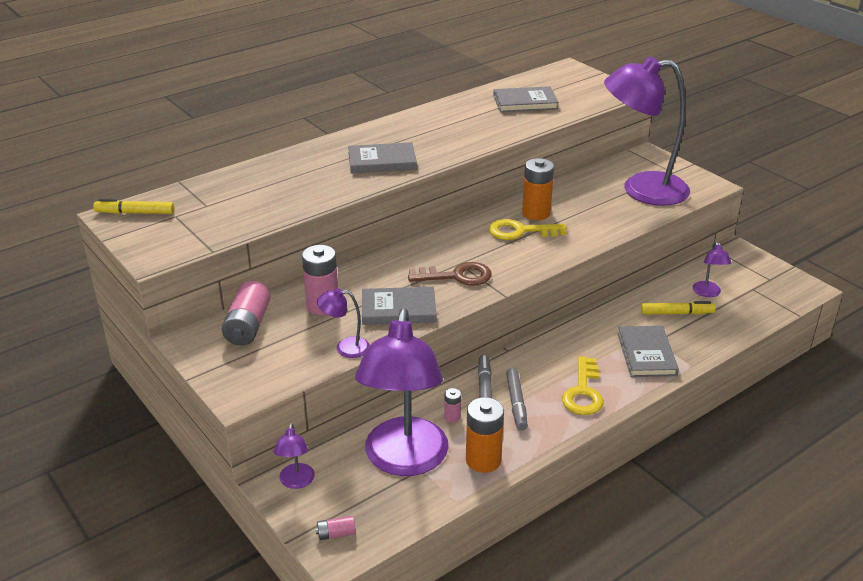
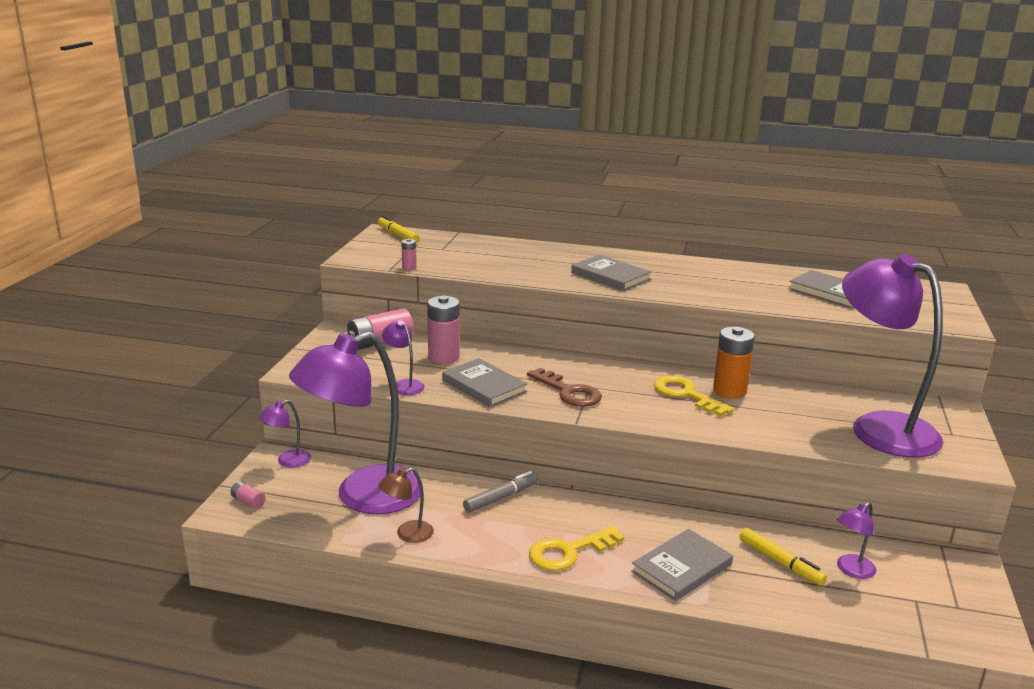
camera: 50 degrees right, 10 degrees down
pink battery [444,388,461,423] -> pink battery moved to [401,238,417,270]
orange battery [466,397,504,473] -> brown lamp [379,468,434,543]
grey marker [506,368,528,430] -> none

